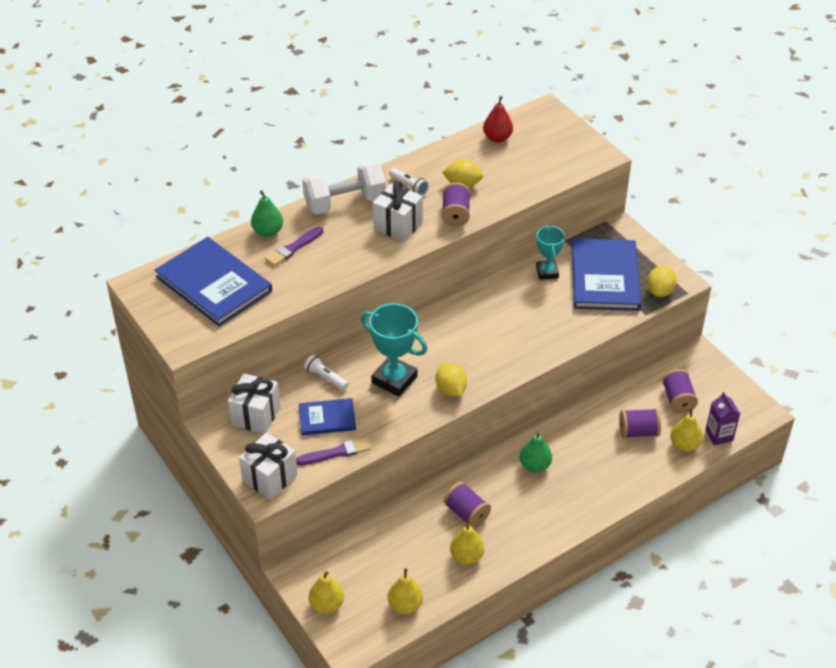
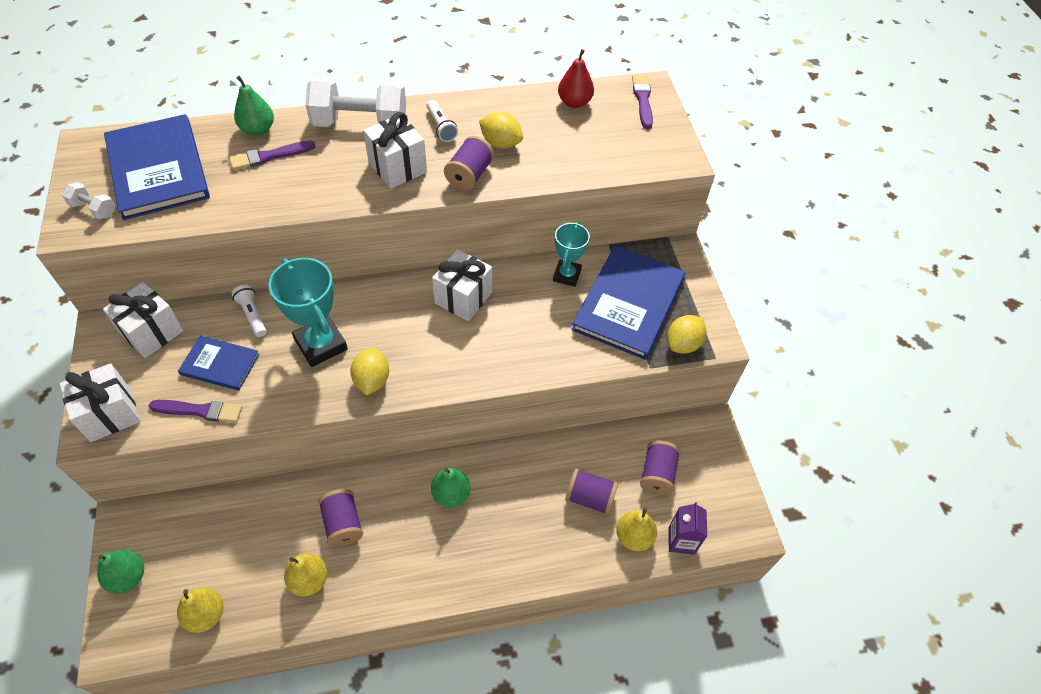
camera: 20 degrees right, 10 degrees up
yellow pear [309,571,344,614] -> green pear [97,550,144,593]
none -> white dumbbell [62,182,115,220]
none -> white gift [432,249,492,321]
none -> purple brush [632,75,653,129]

